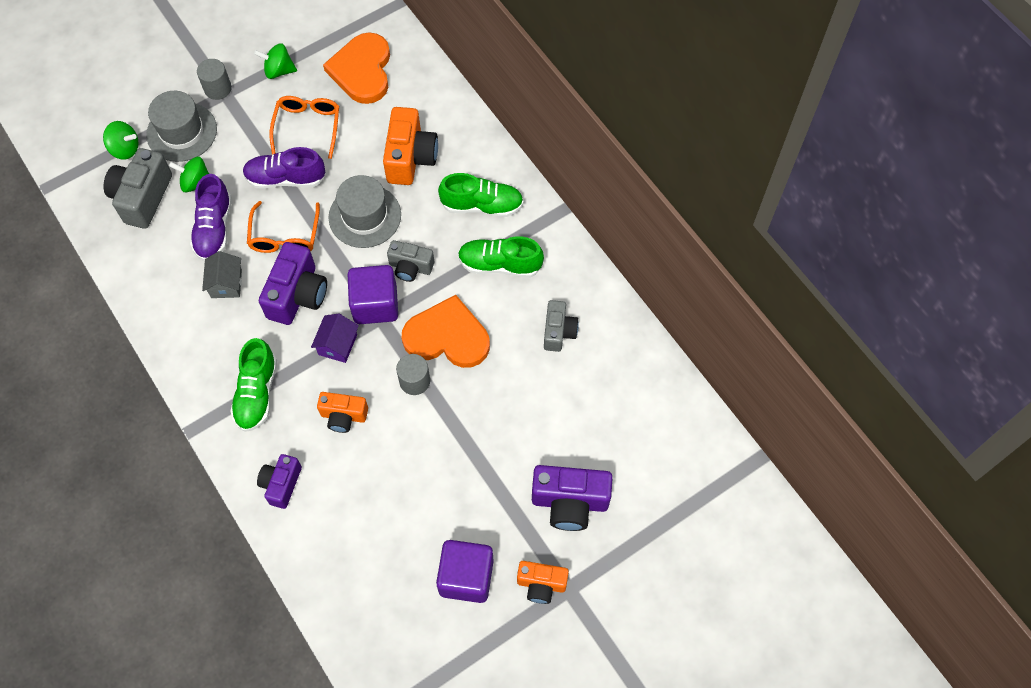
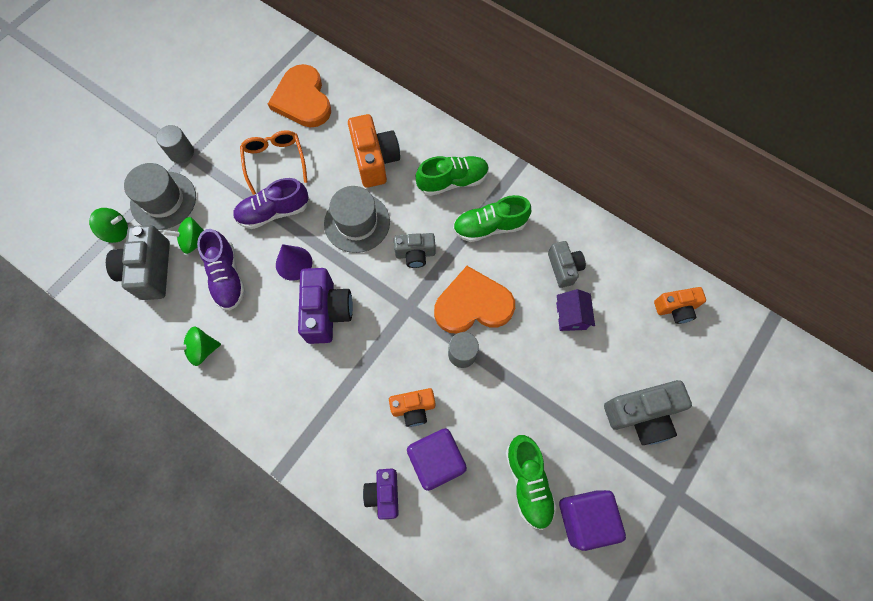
camera: 20 degrees left, 5 degrees up
grey house [202,251,242,298] -> none
green shoe [230,338,277,432] -> green shoe moved to [505,435,557,530]
orange glasses [247,201,320,253] -> purple cone [276,244,313,281]
green spinning top [254,44,297,79] -> green spinning top moved to [169,326,221,366]
purple house [311,313,359,363] -> purple house moved to [556,289,595,331]
purple cube [348,265,398,324] -> purple cube moved to [407,428,467,491]
orange camera [517,561,569,604] -> orange camera moved to [654,287,706,324]
purple camera [532,465,613,531] -> grey camera [604,380,692,445]

